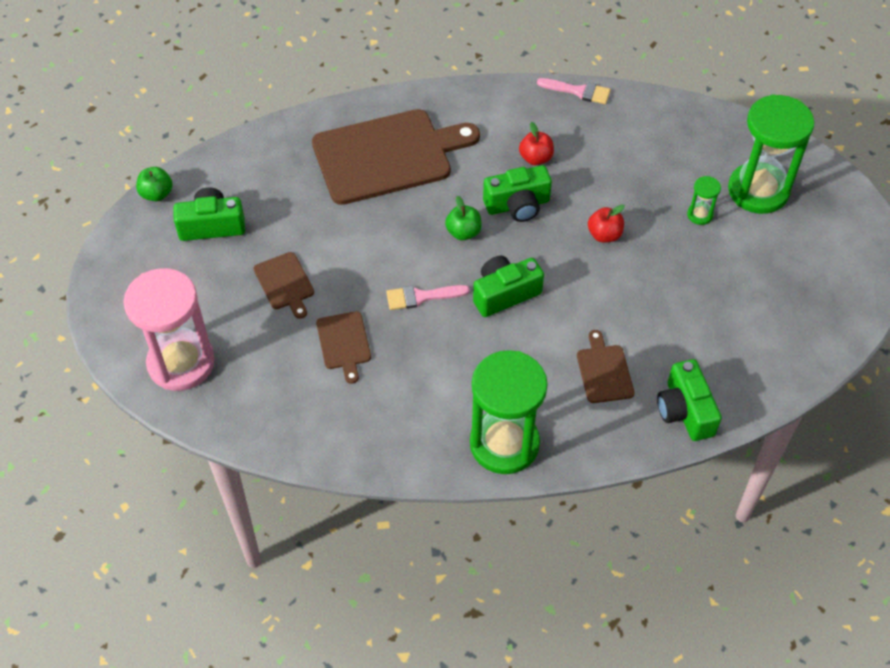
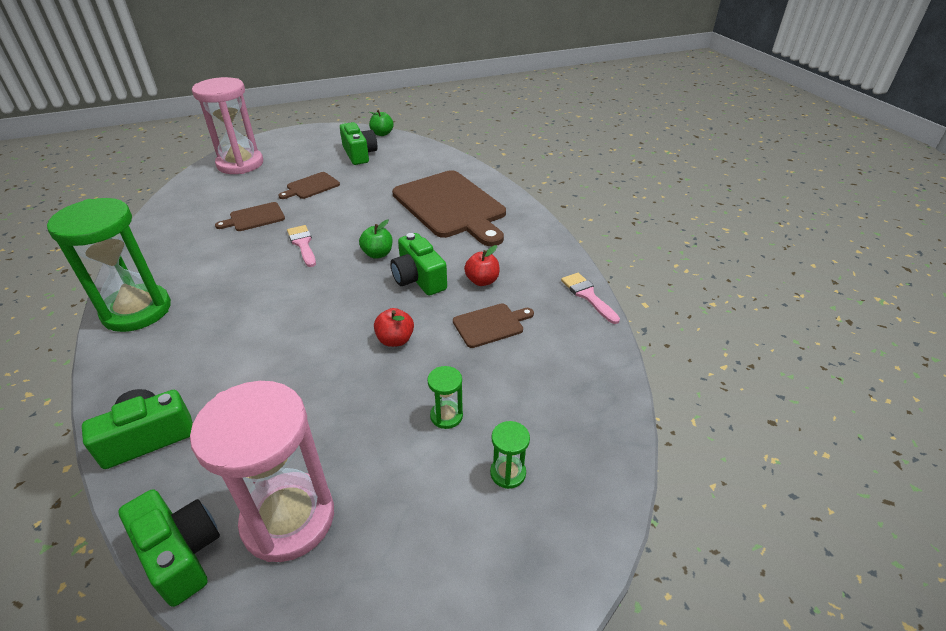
camera: 75 degrees right, 15 degrees down
green camera [473,256,544,317] -> green camera moved to [118,489,220,607]
pink brush [537,78,611,104] -> pink brush turned 150 degrees clockwise [561,273,620,324]
brown cutting board [577,330,634,403] -> brown cutting board moved to [453,303,534,348]
green hourglass [728,94,814,214] -> green hourglass [490,421,530,489], size x0.42
none -> pink hourglass [190,381,334,562]

